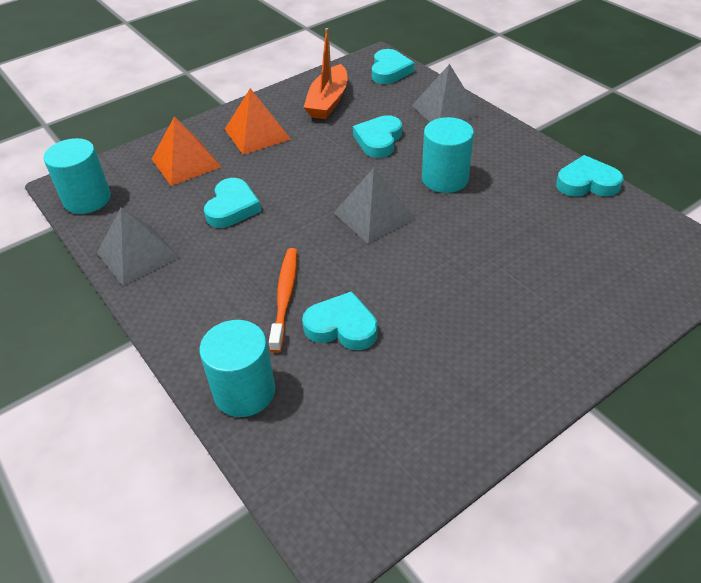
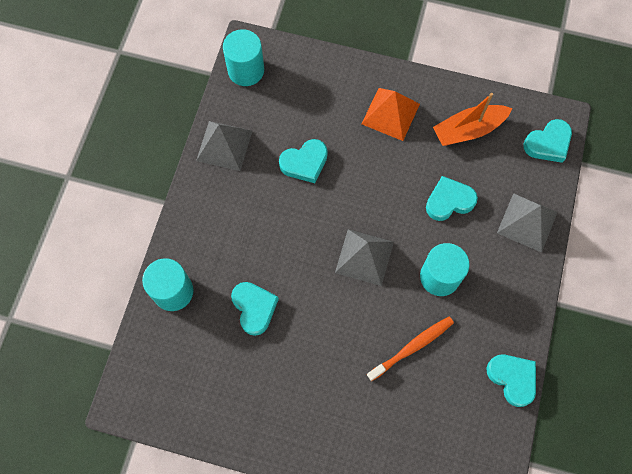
camera: 50 degrees right, 25 degrees up
orange pyramid [152,116,221,186] -> none
orange toothbrush [269,248,297,353] -> orange toothbrush moved to [367,317,454,381]

